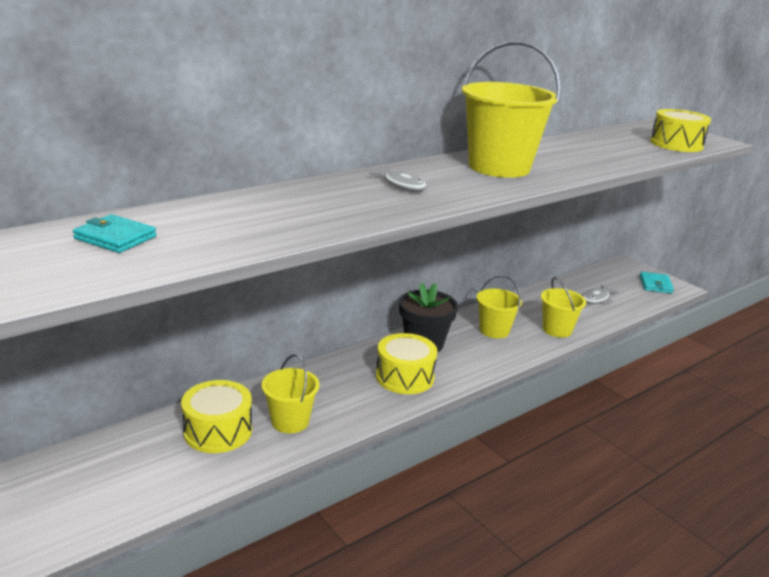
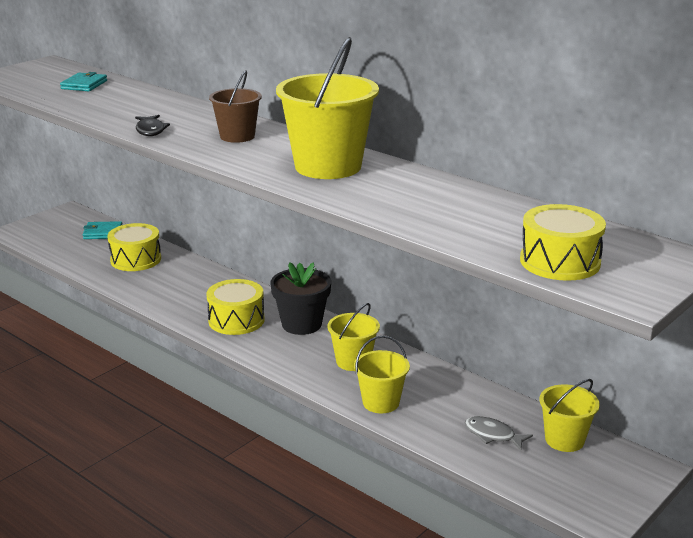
camera: 80 degrees right, 0 degrees up
yellow bucket [262,354,319,433] -> yellow bucket moved to [539,379,600,452]
grey fish [369,168,427,191] -> brown bucket [209,70,262,143]
turquoise wallet [640,272,674,294] -> turquoise wallet moved to [83,221,122,239]
none -> black fish [135,115,170,136]

